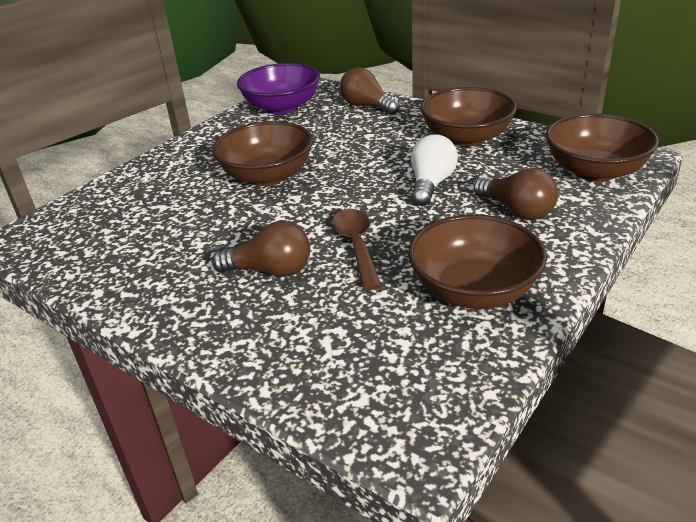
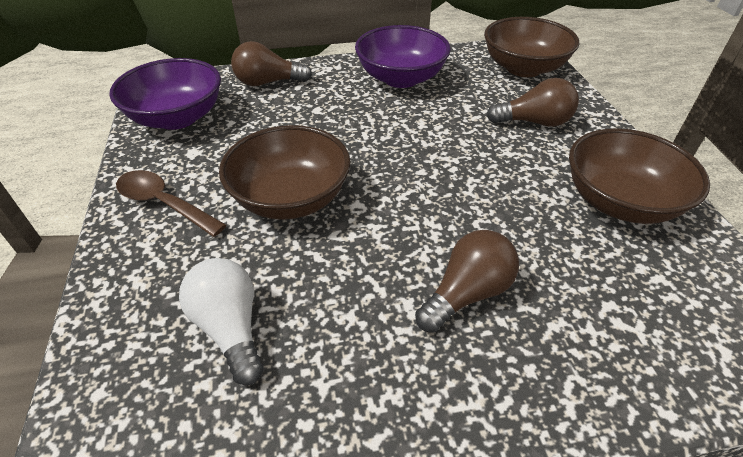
camera: 50 degrees left, 10 degrees up
brown spoon [332,209,382,290] -> brown spoon moved to [116,170,226,237]
white light bulb [411,134,458,206] -> white light bulb moved to [179,258,264,385]
brown bowl [420,87,517,147] -> purple bowl [355,25,451,88]

